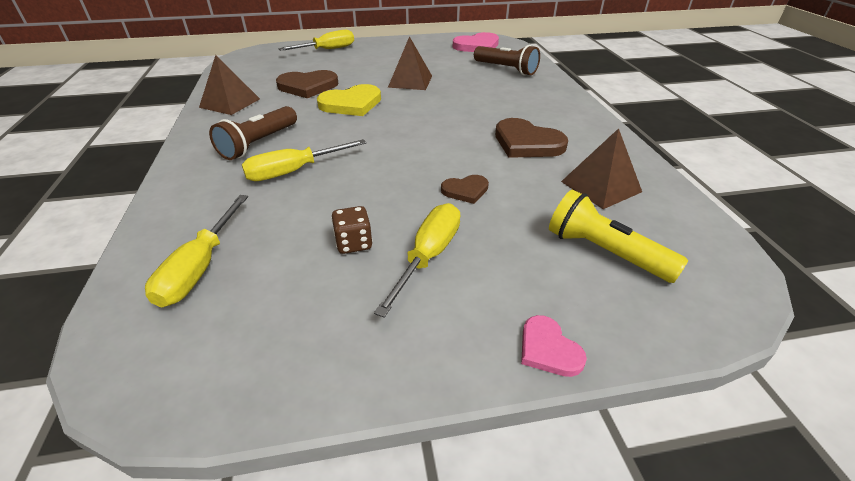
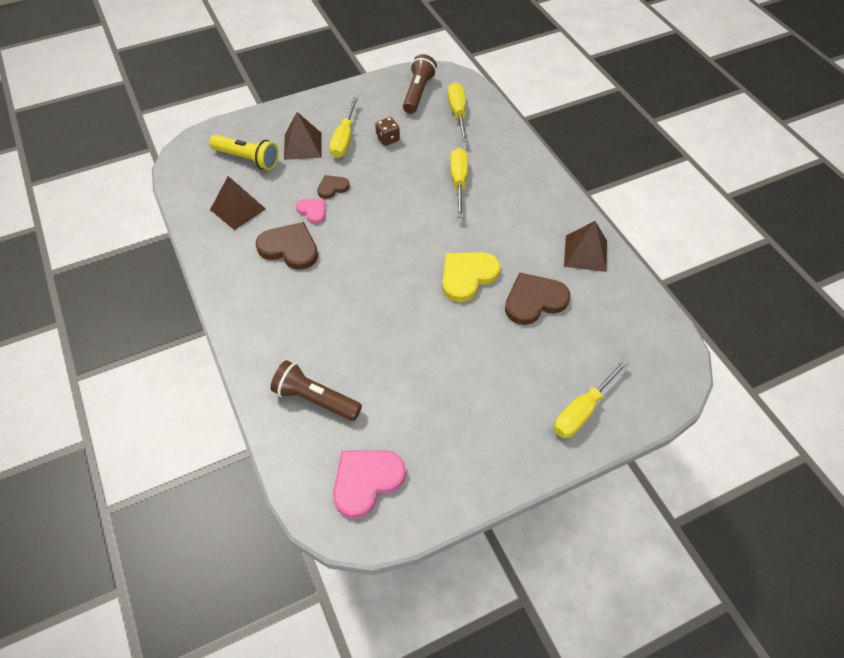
camera: 165 degrees right, 15 degrees up
brown flashlight [209,106,297,160] -> brown flashlight moved to [403,54,437,114]
yellow screwdriver [242,139,366,181] -> yellow screwdriver turned 45 degrees counterclockwise [450,148,468,217]
brown pyramid [388,36,432,90] -> brown pyramid moved to [284,112,322,160]
pink heart [521,315,587,377] -> pink heart moved to [296,199,325,224]

